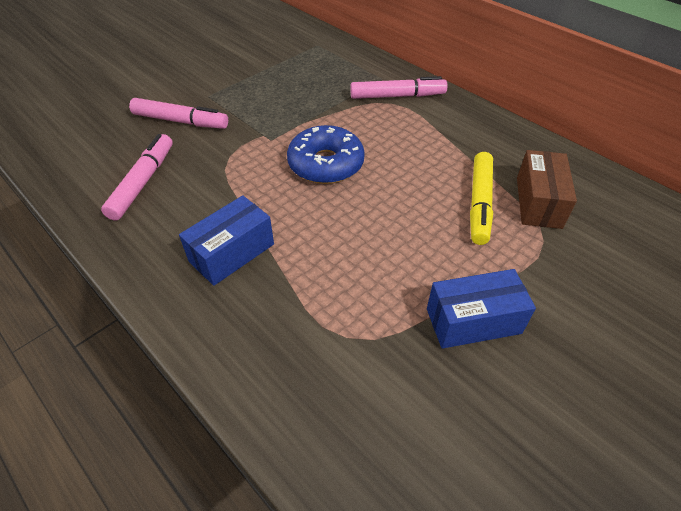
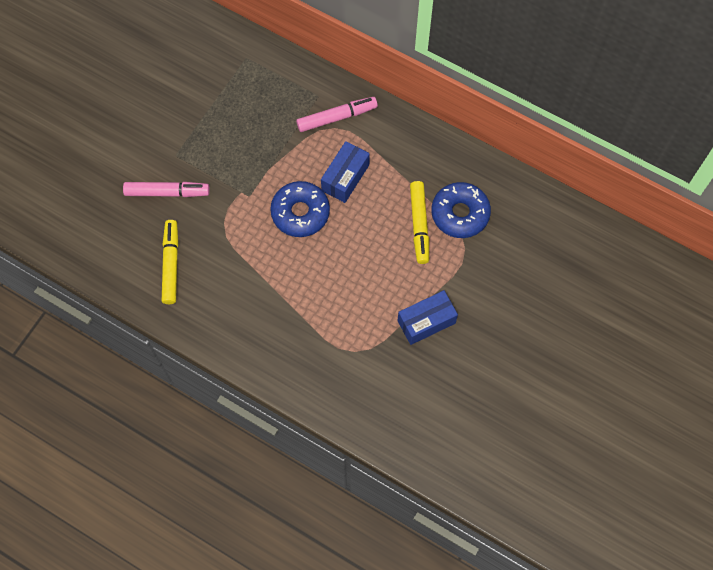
camera: 15 degrees left, 20 degrees up
pink marker [101,134,173,221] -> yellow marker [162,220,178,304]
blue box [179,195,274,286] -> blue box moved to [321,141,370,203]
brown box [517,150,577,229] -> blue donut [431,182,491,238]

